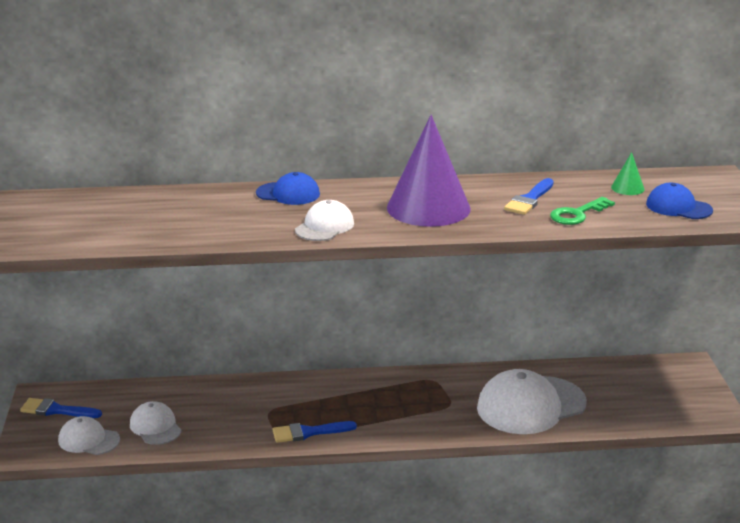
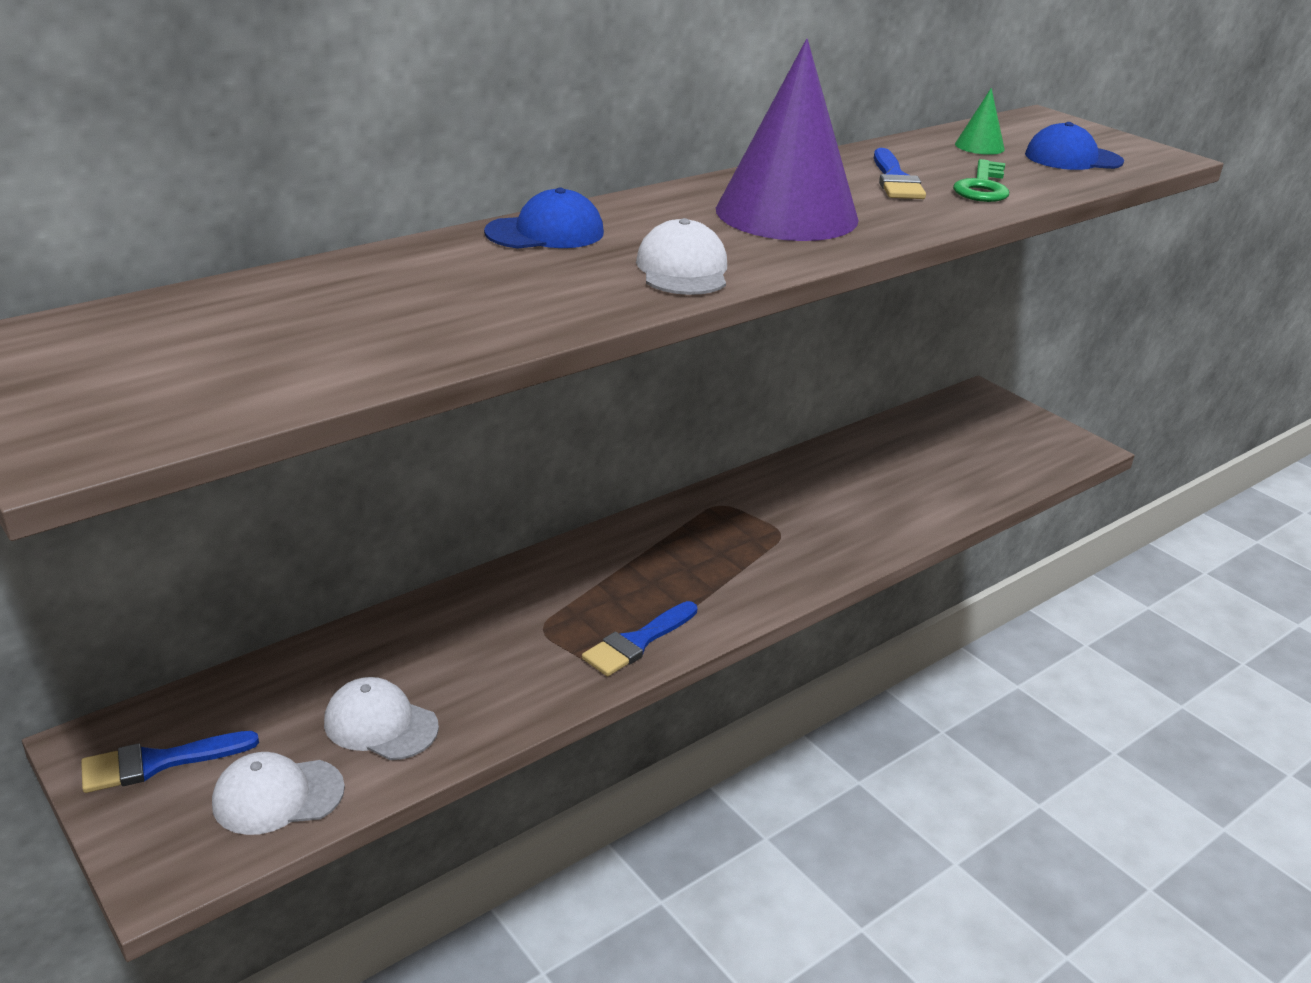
camera: 35 degrees left, 5 degrees up
white cap [477,369,587,434] -> none

